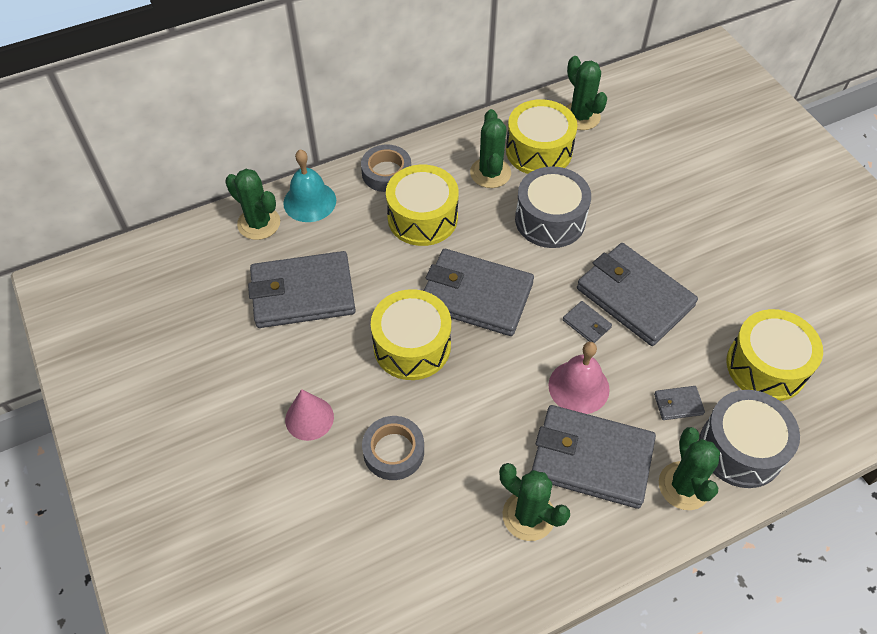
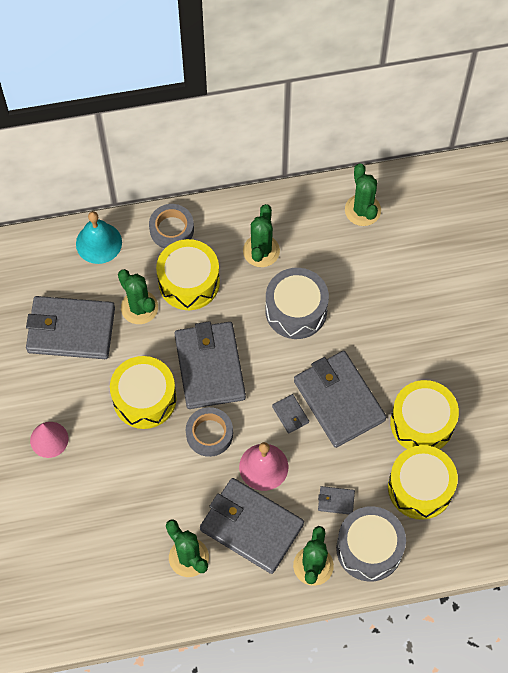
camera: 15 degrees right, 10 degrees up
green cactus [225,169,280,240] -> green cactus moved to [118,269,158,324]
grey tape [362,416,424,480] -> grey tape moved to [186,407,233,457]
grey wallet [424,249,534,336] -> grey wallet turned 45 degrees clockwise [174,321,246,409]
yellow drum [506,99,577,174] -> yellow drum moved to [390,380,459,449]

